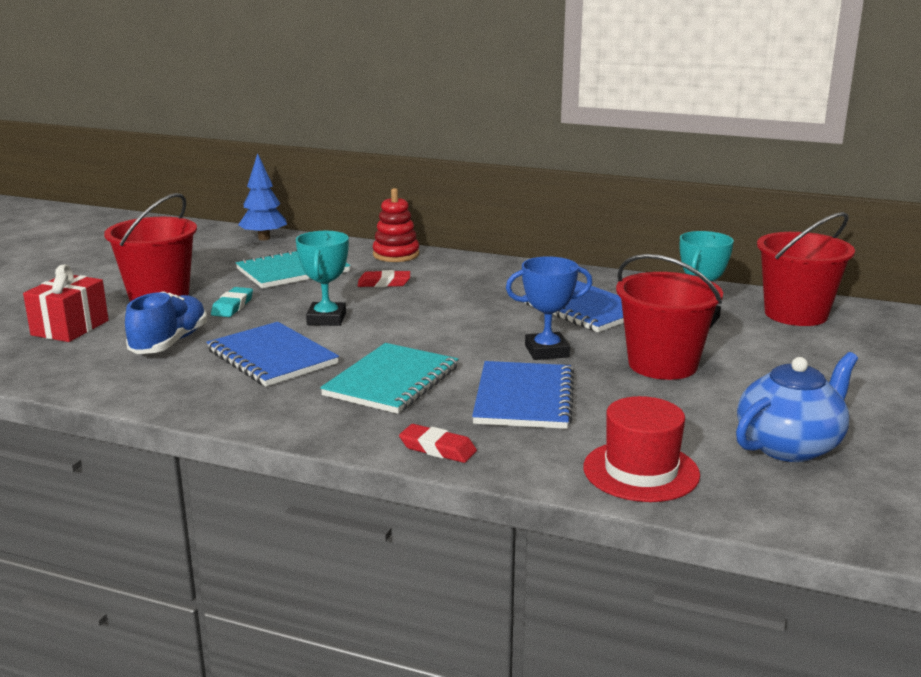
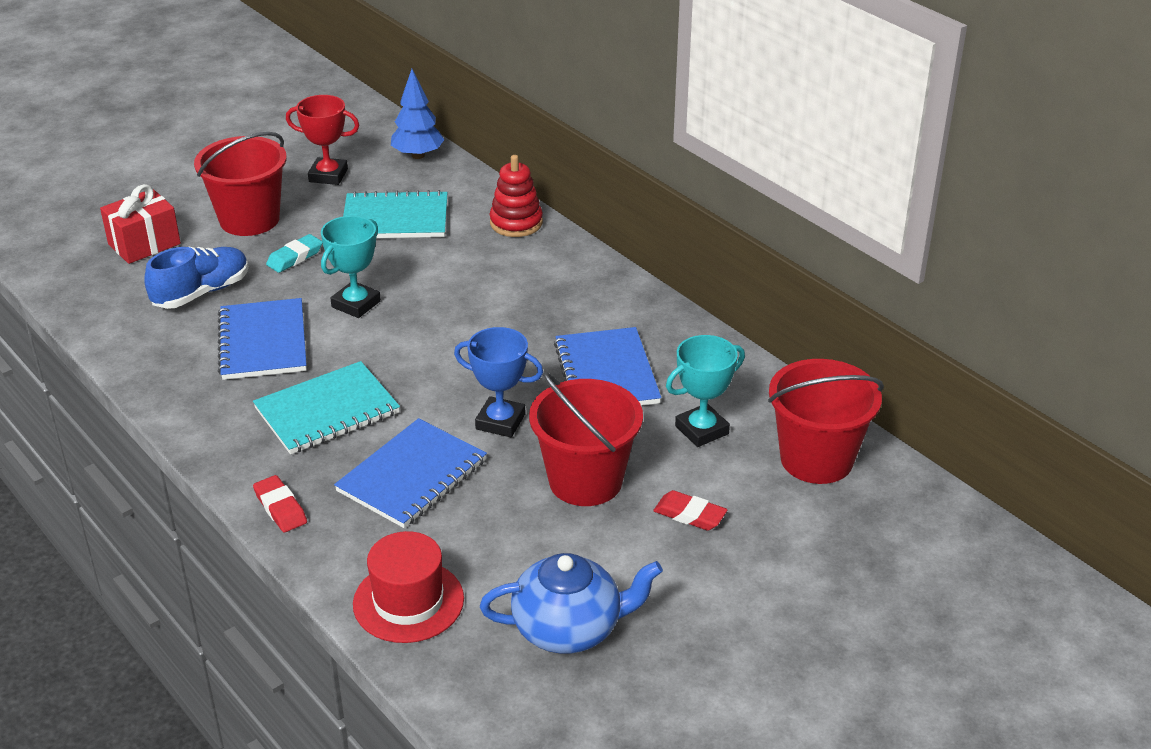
camera: 30 degrees right, 15 degrees up
red eraser [358,270,410,287] -> red eraser moved to [653,490,727,530]
none -> red trophy [286,95,359,185]

